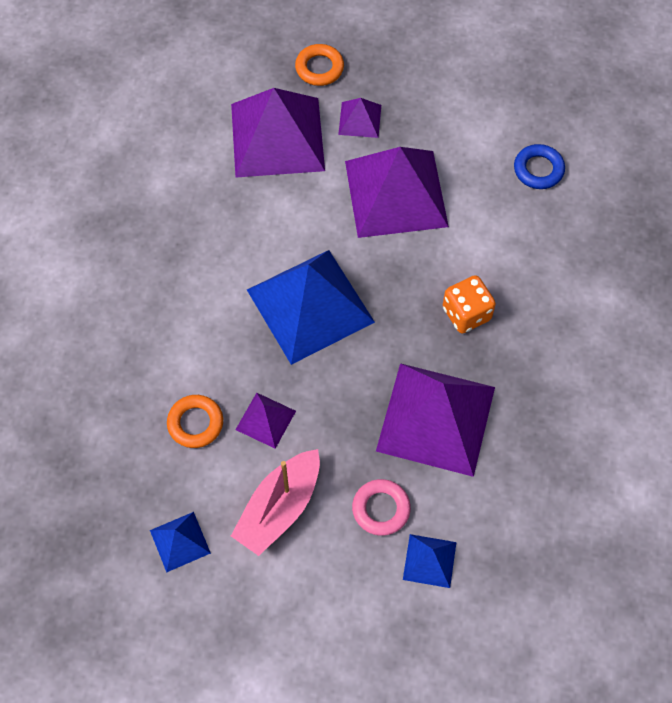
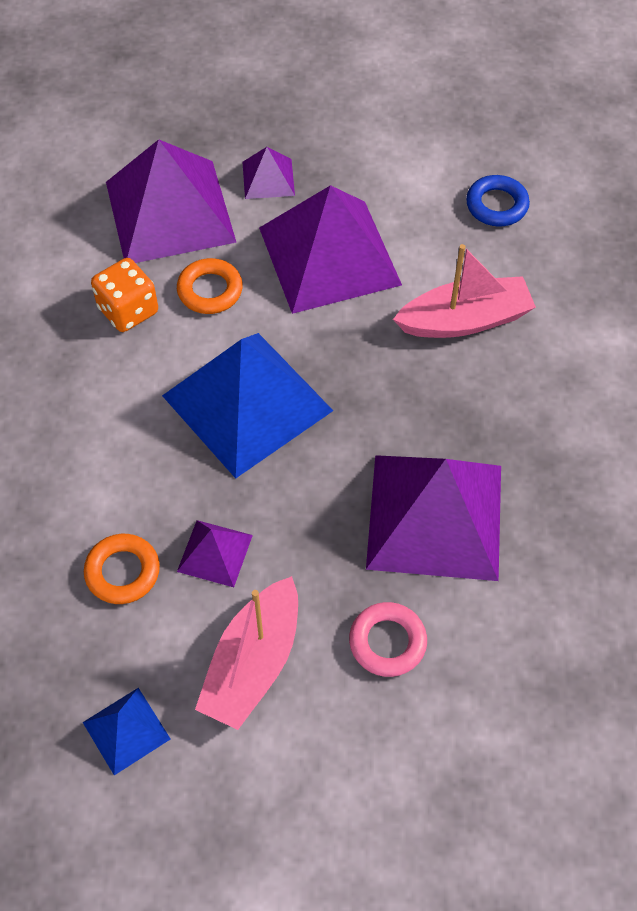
camera: 10 degrees left, 5 degrees down
orange ring [295,44,344,86] -> orange ring moved to [177,258,243,314]
blue pyramid [403,534,456,588] -> none
orange dice [443,275,496,333] -> orange dice moved to [91,258,158,332]
none -> pink boat [393,244,536,338]

